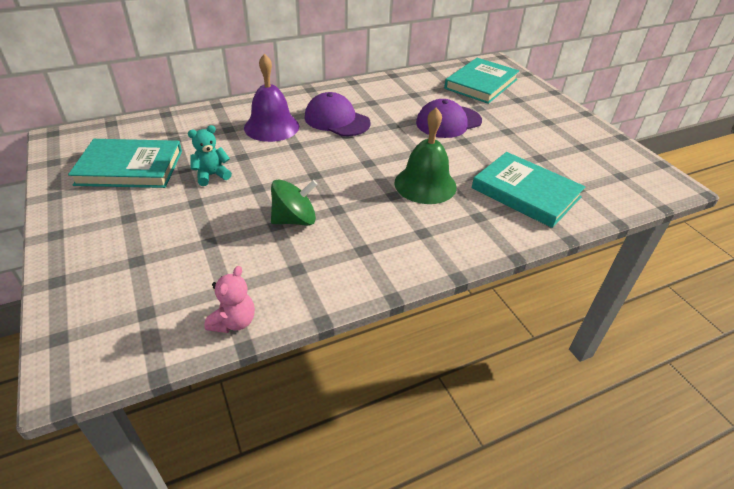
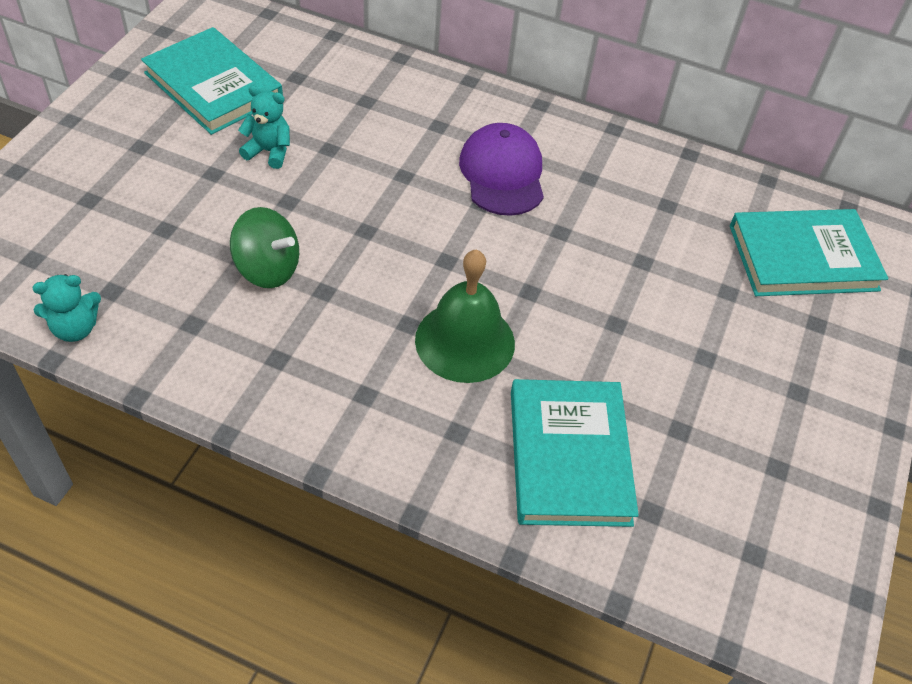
camera: 45 degrees right, 10 degrees up
pink teddy bear [204,266,255,333] -> turquoise teddy bear [32,274,101,342]
purple bell [244,54,299,142] -> none
purple cap [416,99,482,138] -> none

